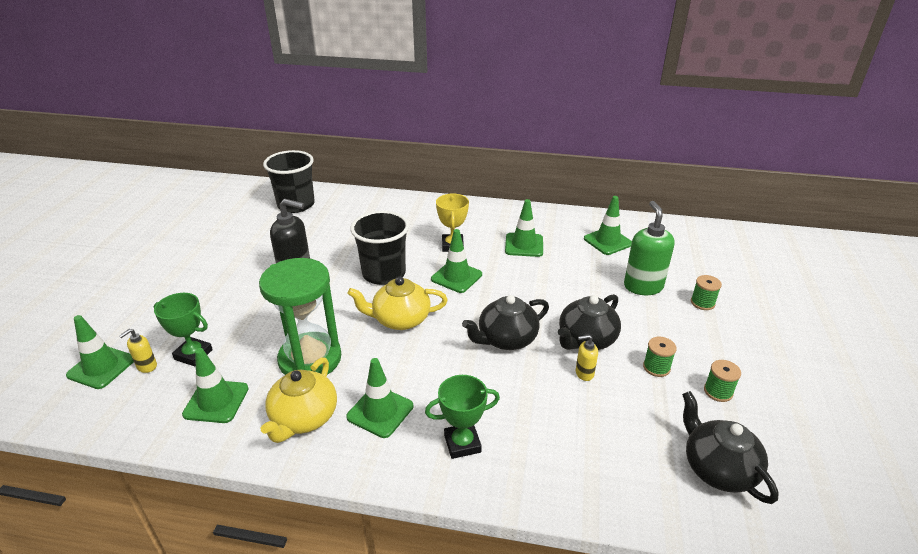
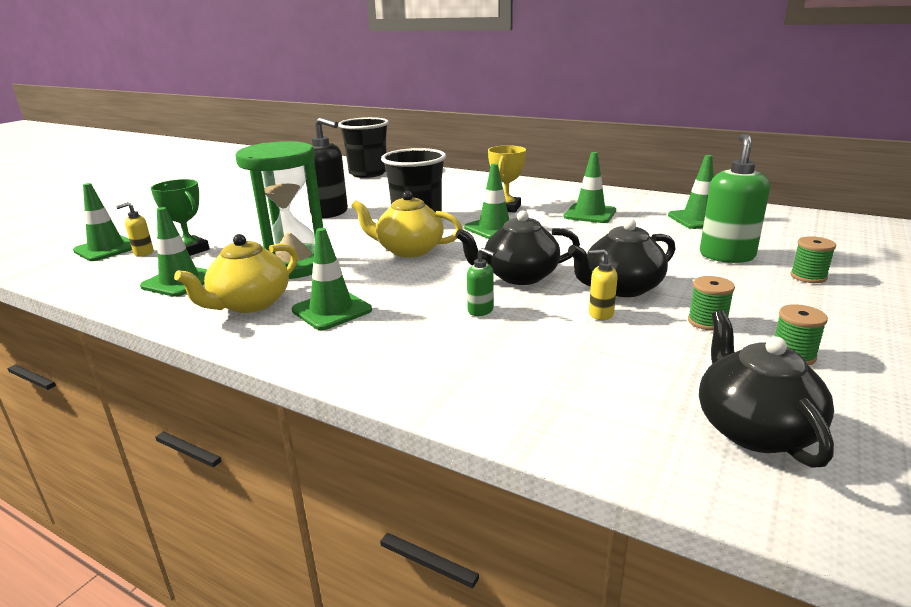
camera: 20 degrees right, 10 degrees down
green trophy [425,375,500,459] -> none
none -> green soap dispenser [467,248,495,316]

